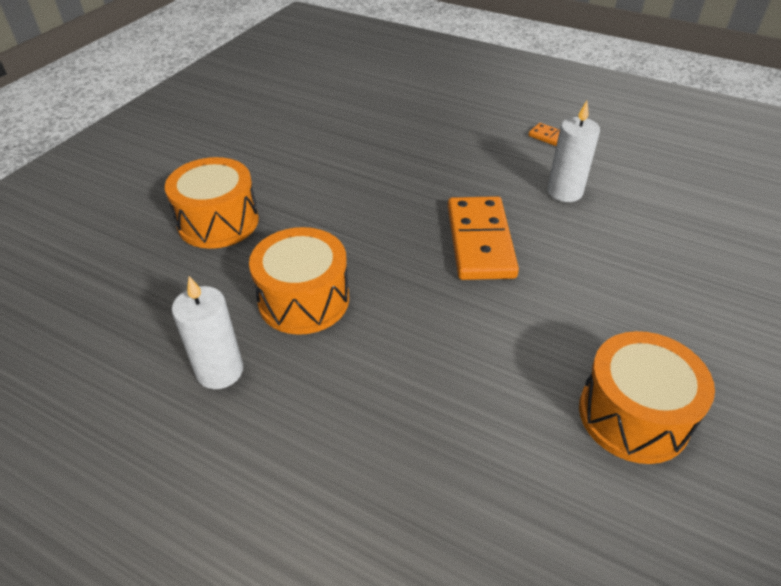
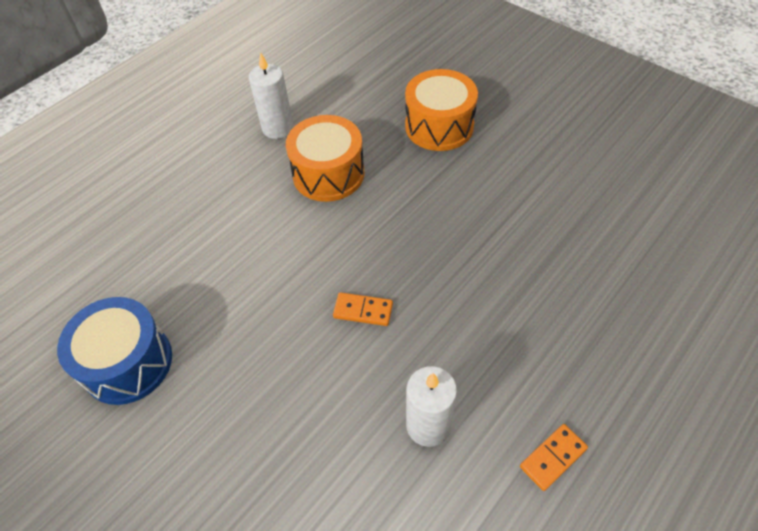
camera: 105 degrees right, 10 degrees up
orange domino [448,196,519,280] -> orange domino [333,292,393,326], size x0.49
orange drum [579,331,715,464] -> blue drum [57,297,172,405]

